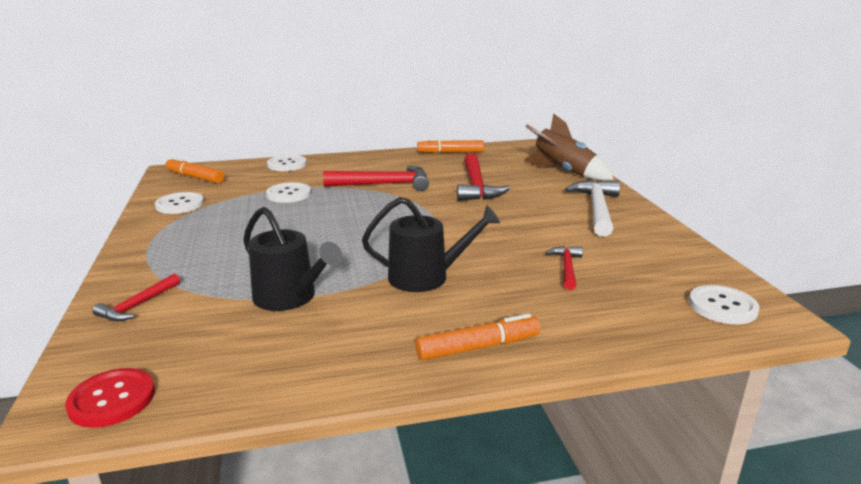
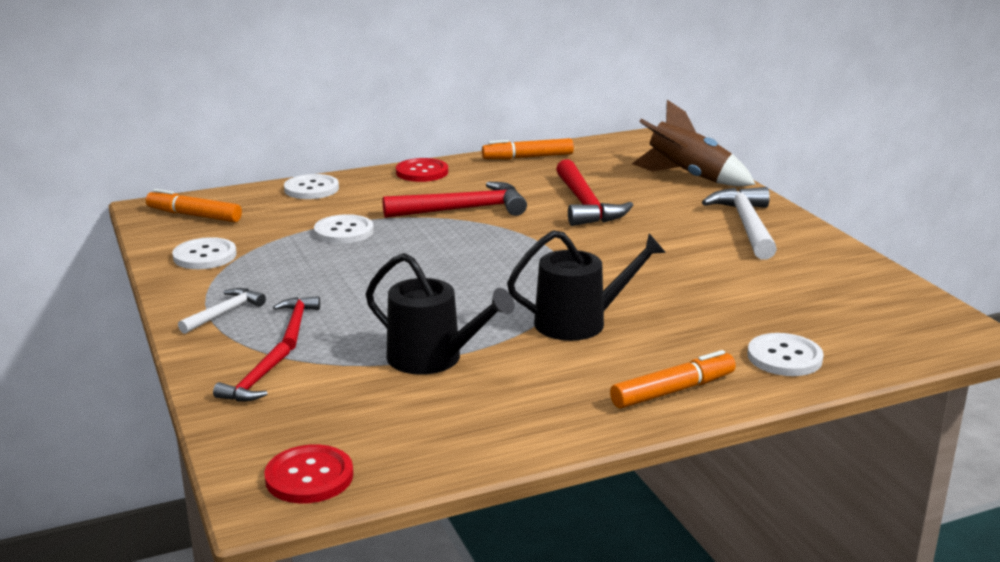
camera: 10 degrees left, 0 degrees up
red hammer [546,246,583,290] -> red hammer moved to [273,296,320,350]
white button [689,285,760,325] -> white button moved to [747,333,824,376]
none -> white hammer [178,288,266,334]
none -> red button [396,158,448,182]

